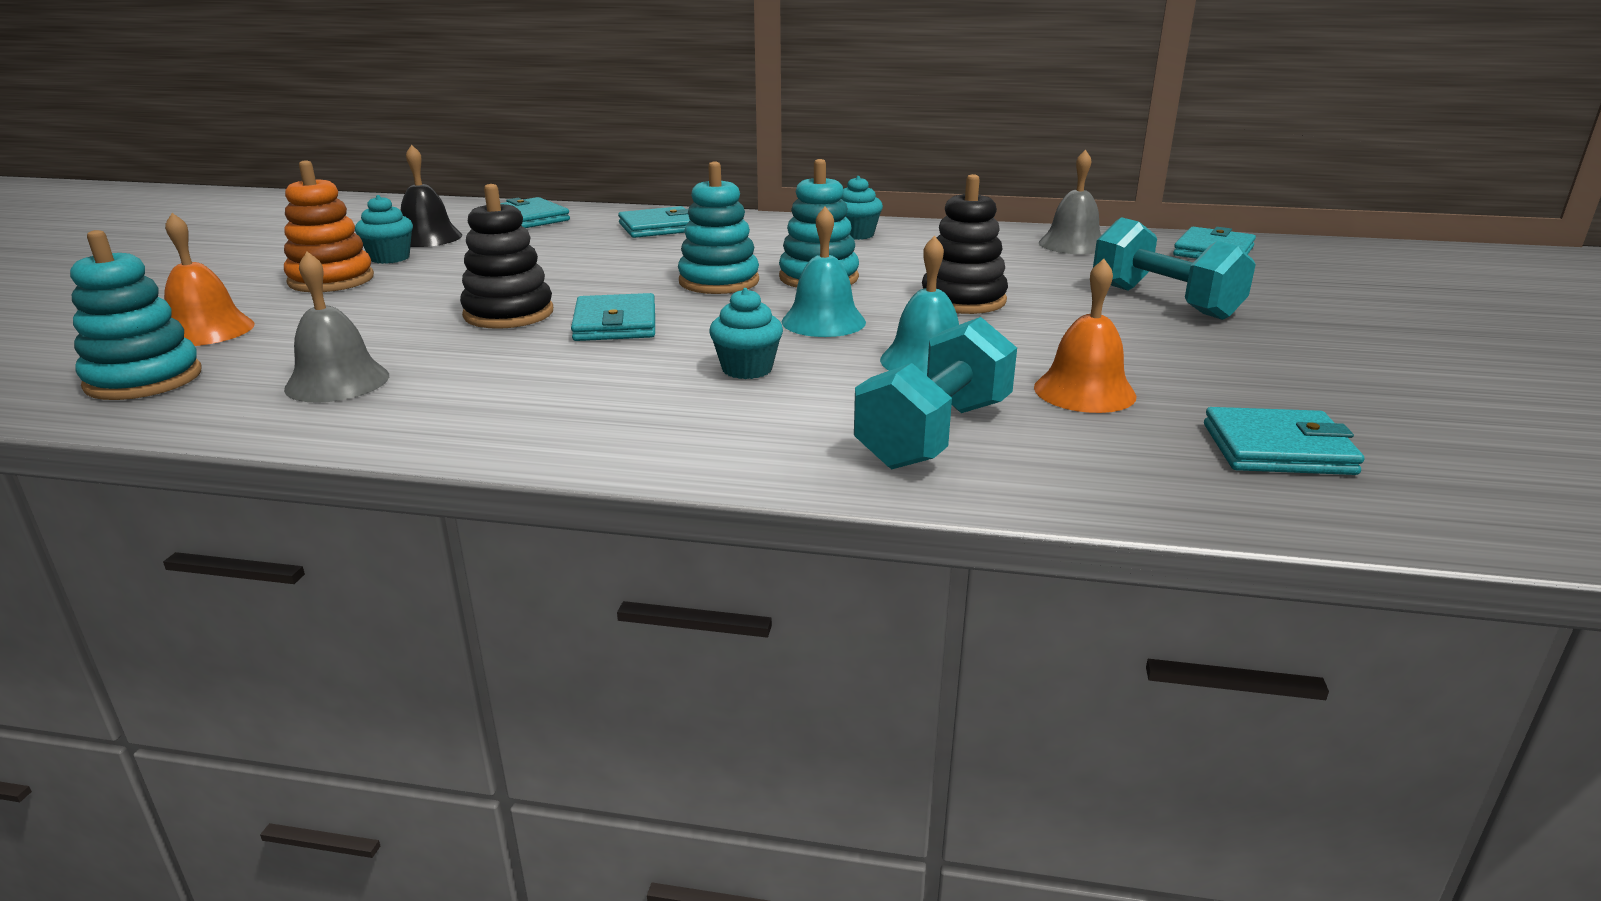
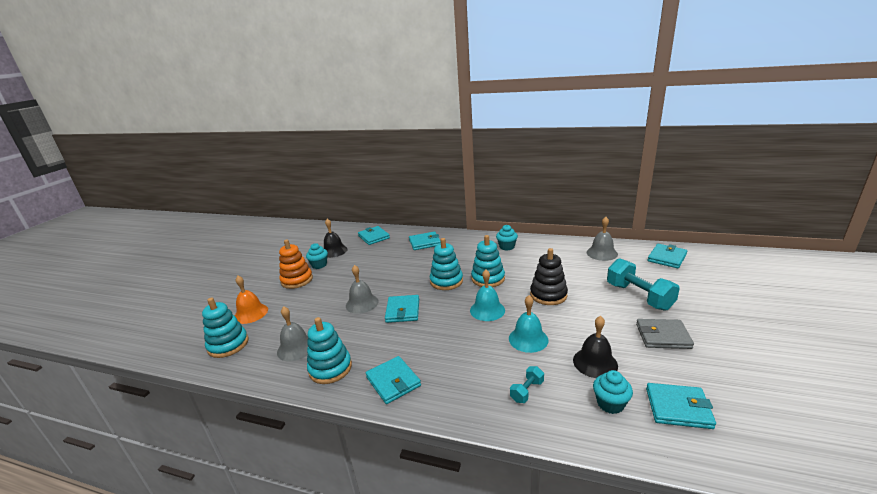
camera: 10 degrees right, 0 degrees up
black stacking toy [460,184,553,329] -> grey bell [346,265,379,314]
turquoise cupcake [709,288,783,379] -> turquoise cupcake moved to [593,370,633,414]
turquoise dumbbell [854,317,1017,469] -> turquoise dumbbell [510,366,544,403], size x0.49
orange bell [1034,259,1136,413] -> black bell [573,316,618,378]
none -> turquoise stacking toy [307,317,352,384]
none -> turquoise wallet [366,356,421,404]
none -> grey wallet [636,319,694,349]

